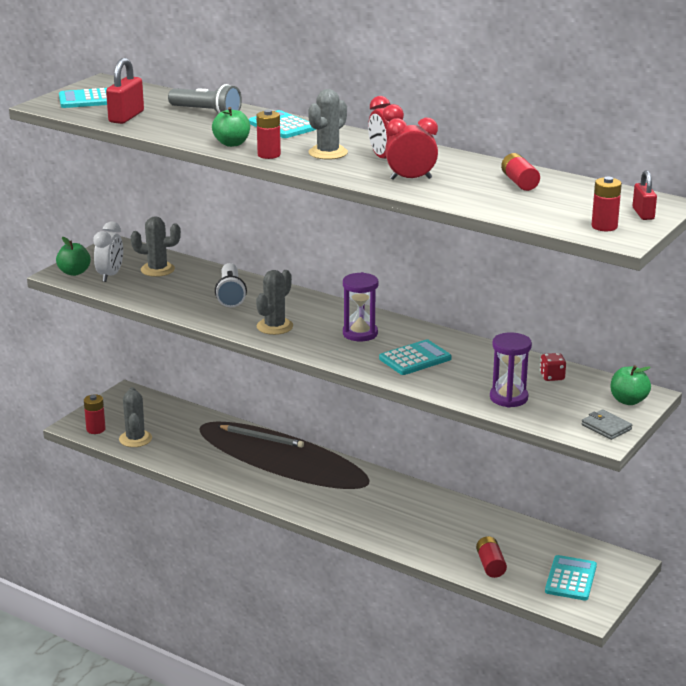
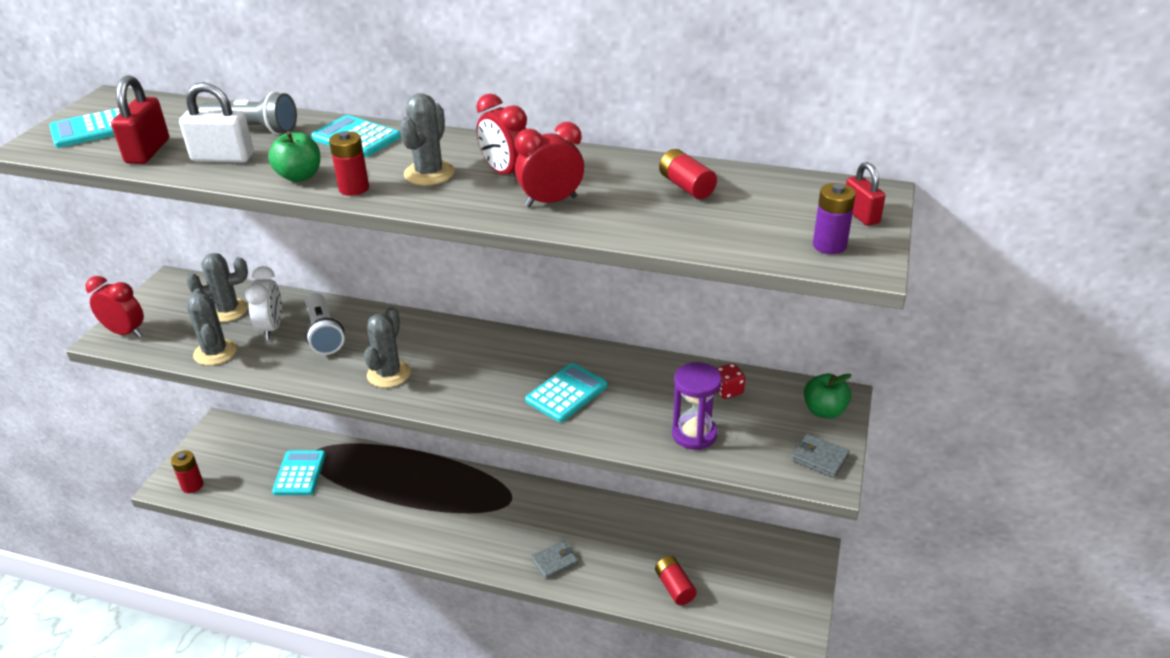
camera: 15 degrees left, 10 degrees up
green apple [56,237,91,276] -> red clock [85,276,144,337]
white clock [93,222,123,282] -> white clock moved to [245,266,282,340]
grey cactus [119,387,152,447] -> grey cactus moved to [187,289,237,366]
grey pencil [218,425,304,448] -> none
purple hourglass [343,272,379,341] -> none
turquoise calculator [545,555,597,600] -> turquoise calculator moved to [272,450,326,495]
red battery [591,176,622,231] -> purple battery [813,183,856,254]
none -> white padlock [179,82,254,163]
none -> grey wallet [531,541,578,580]

